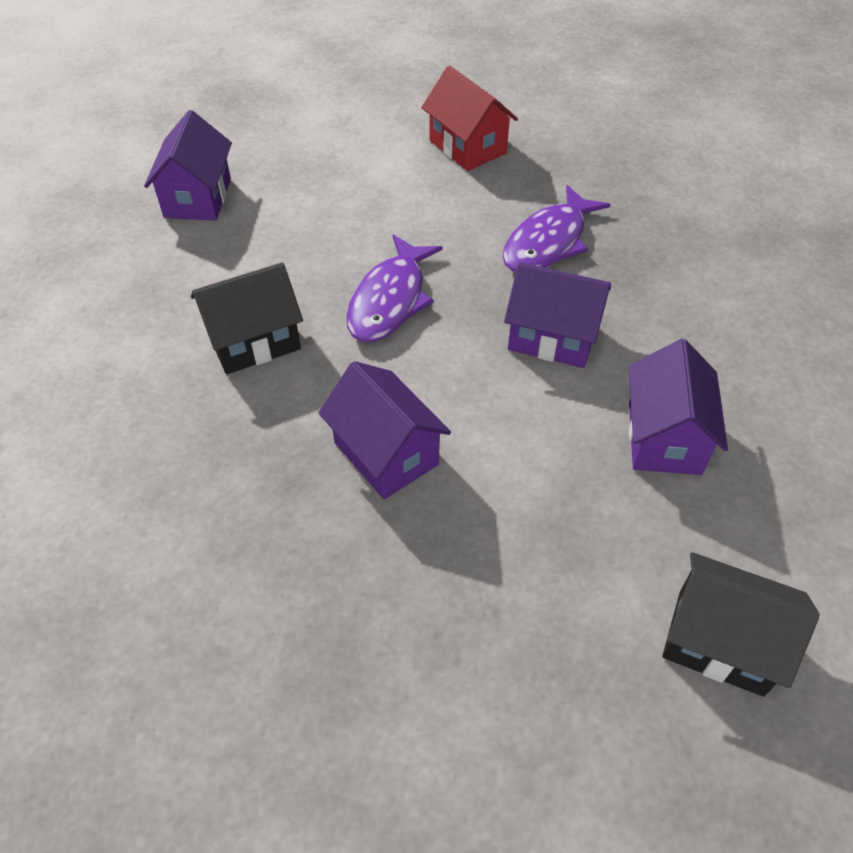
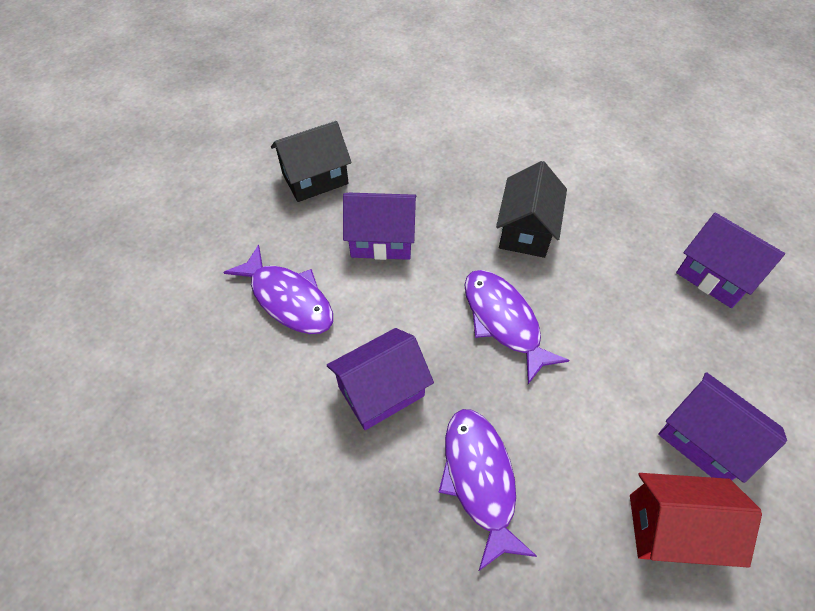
camera: 130 degrees right, 5 degrees up
purple house [629,339,728,475] -> purple house moved to [658,372,787,483]
black house [662,552,820,697] -> black house moved to [271,121,352,202]
none -> purple fish [224,245,333,334]

